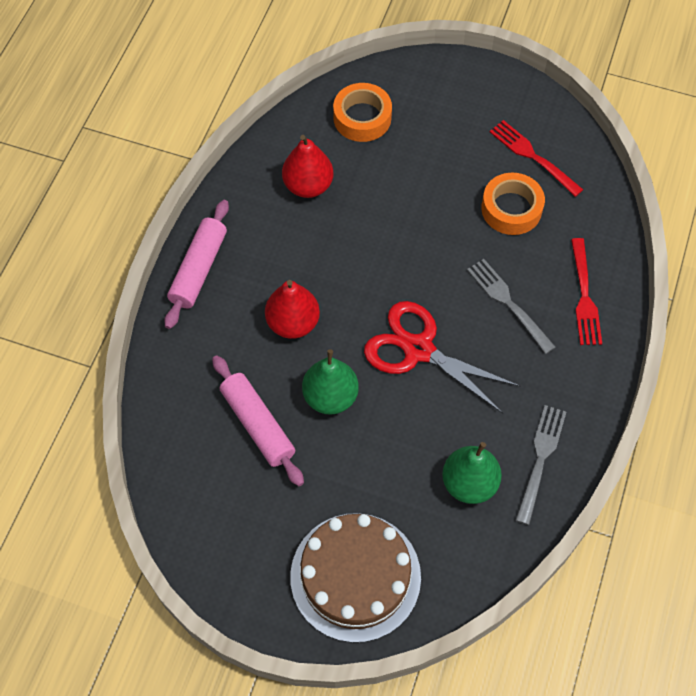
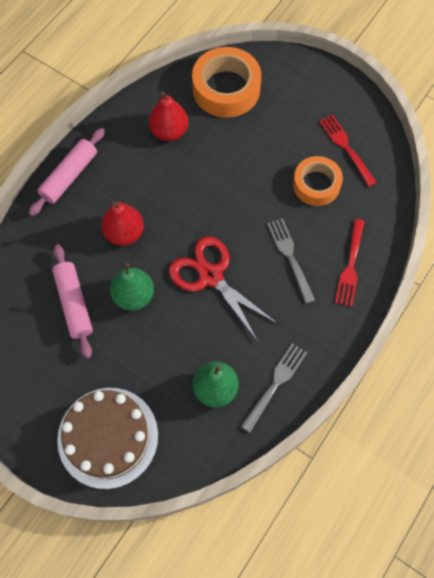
camera: 15 degrees right, 5 degrees up
orange tape [333,83,392,142] -> orange tape [192,47,261,118], size x1.51

